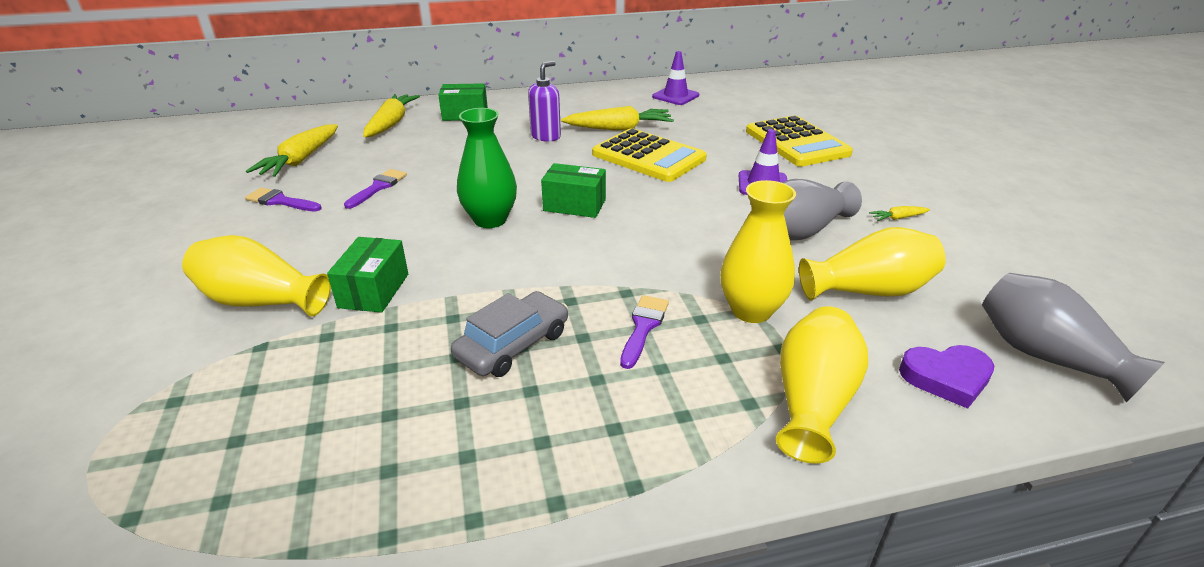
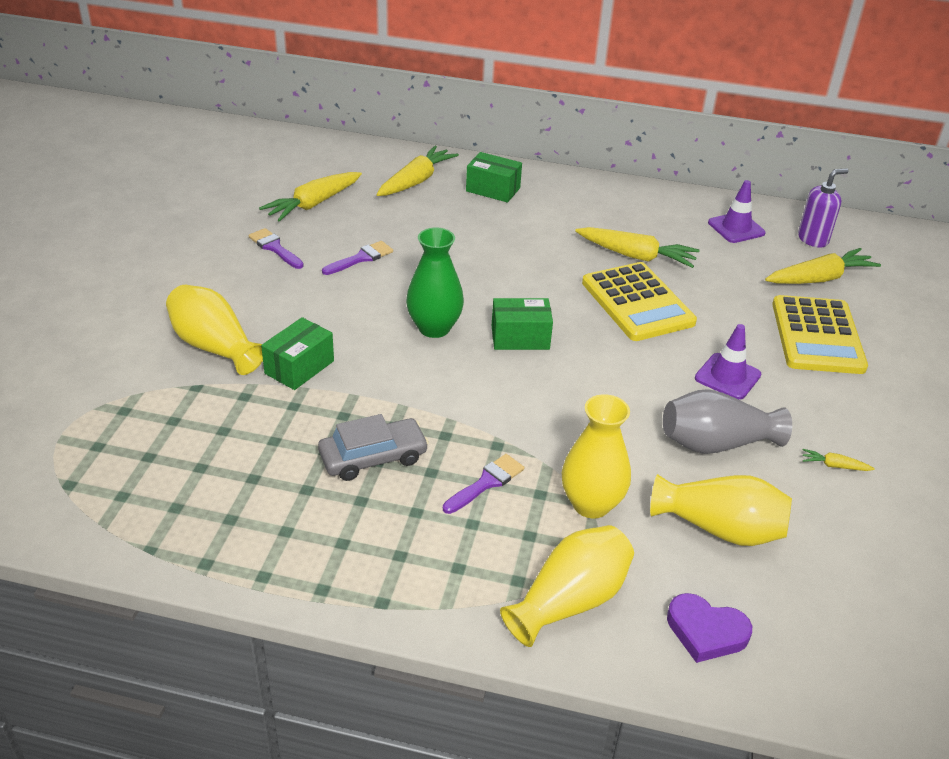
camera: 25 degrees right, 5 degrees up
purple soap dispenser [528,61,561,142] -> purple soap dispenser moved to [798,168,849,248]
green box [541,163,606,218] -> green box turned 45 degrees counterclockwise [492,298,553,350]
grey vase [982,273,1165,402] -> none
none -> yellow carrot [765,248,881,284]

